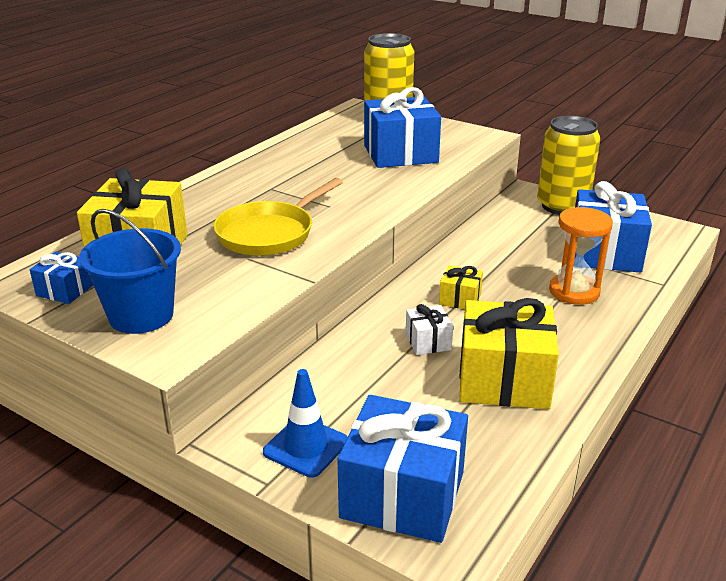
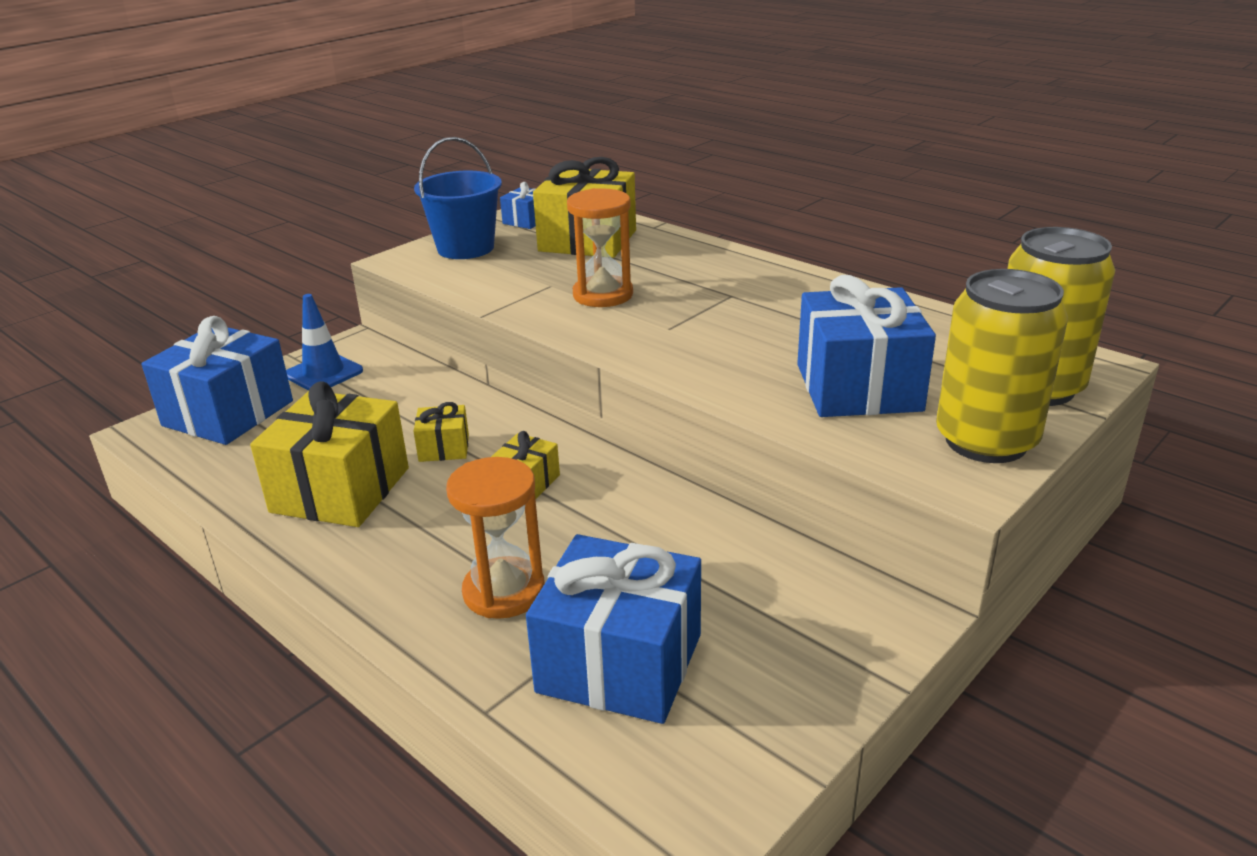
camera: 100 degrees right, 0 degrees up
yellow pan [213,178,343,256] -> orange hourglass [567,188,633,307]
white gift [406,304,453,355] -> yellow gift [413,402,469,462]
yellow can [537,116,600,215] -> yellow can moved to [936,269,1068,463]

